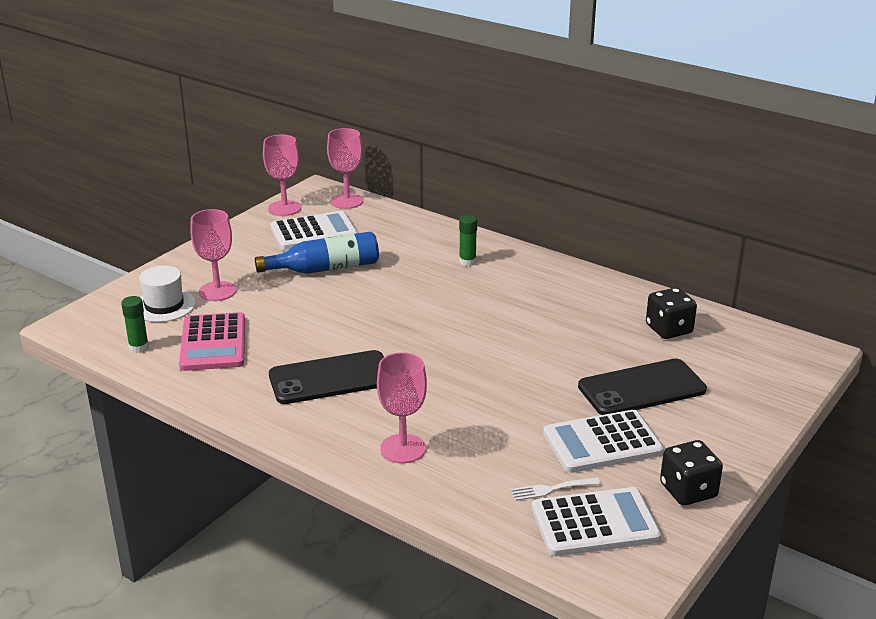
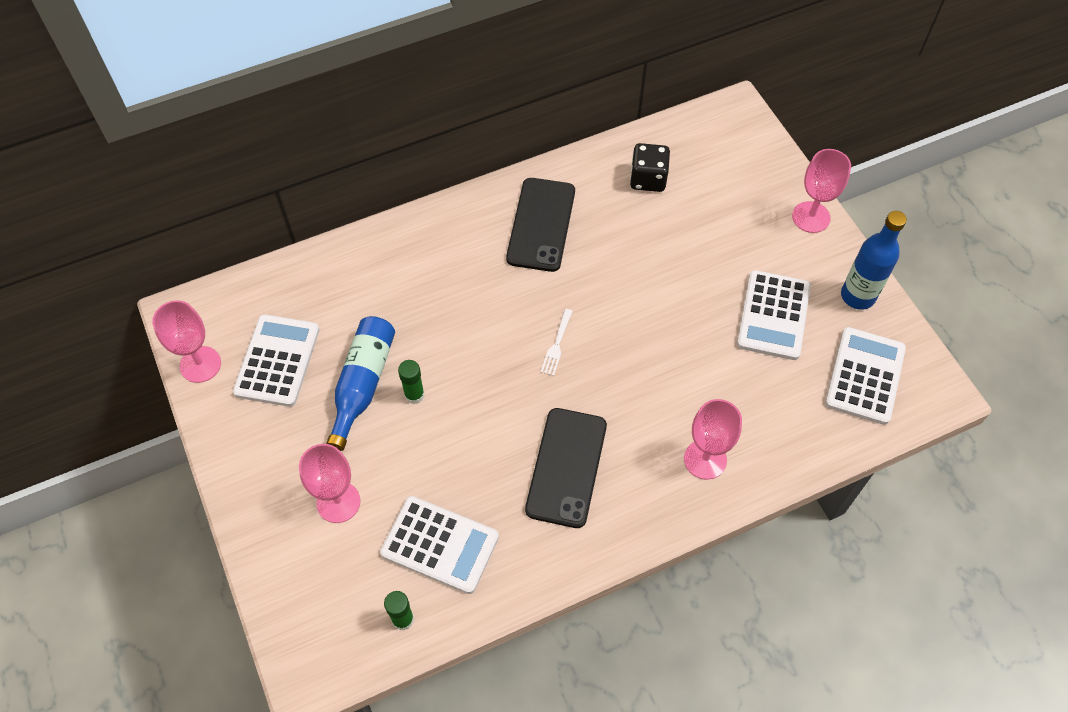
camera: 60 degrees left, 30 degrees up
white hat [139,266,196,322] -> none
pink calculator [179,312,245,371] -> white calculator [380,496,499,594]
pink goblet [327,128,363,209] -> pink goblet moved to [792,149,851,233]
green glue stick [459,215,477,266] -> green glue stick moved to [398,360,425,404]
white fork [511,478,601,501] -> white fork moved to [541,309,573,376]
black phone [578,359,707,415] -> black phone moved to [506,178,575,272]
black dice [660,440,723,506] -> blue bottle [841,211,907,310]

